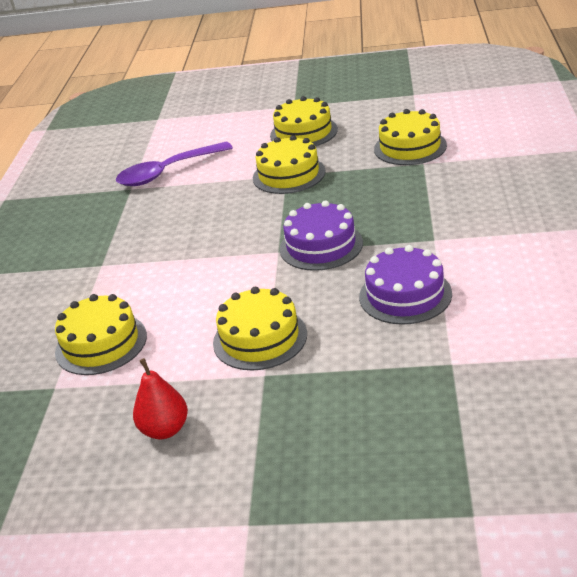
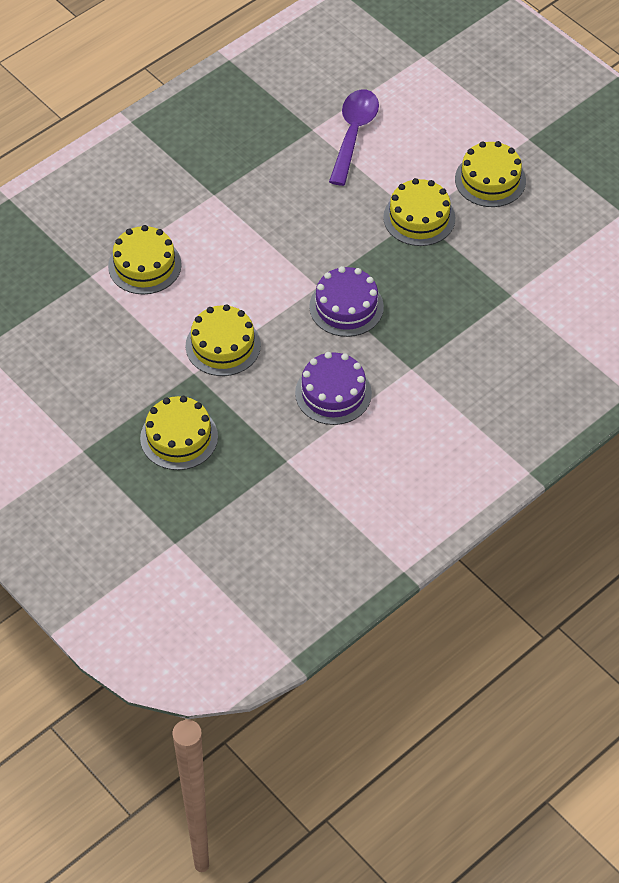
camera: 40 degrees right, 20 degrees up
purple spoon [116,142,233,186] -> purple spoon turned 90 degrees clockwise [329,89,379,186]
red pear [133,358,188,439] -> none
yellow cake [374,109,447,165] -> yellow cake moved to [140,396,218,470]

